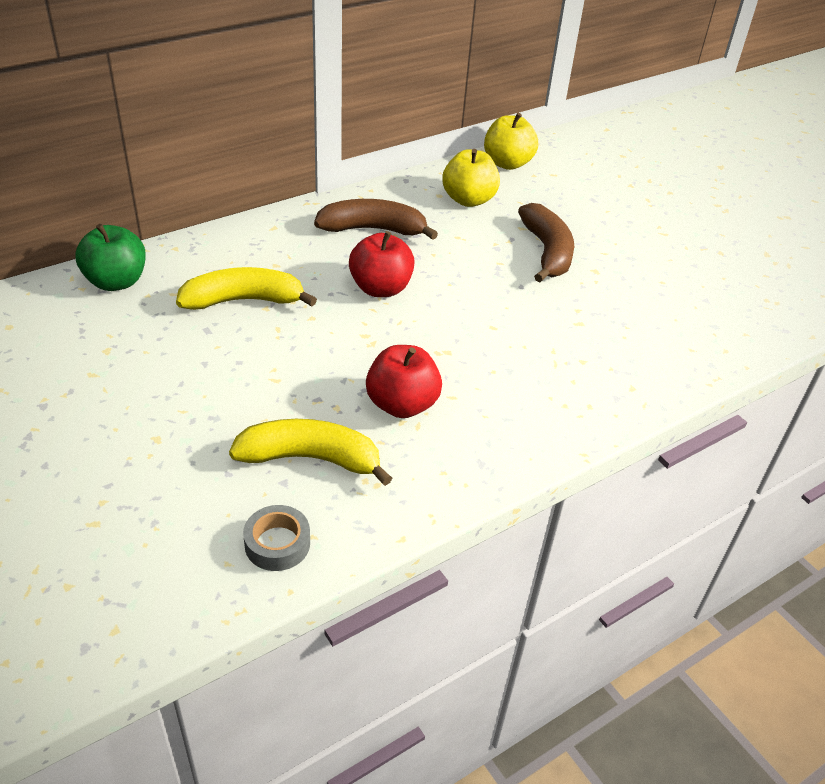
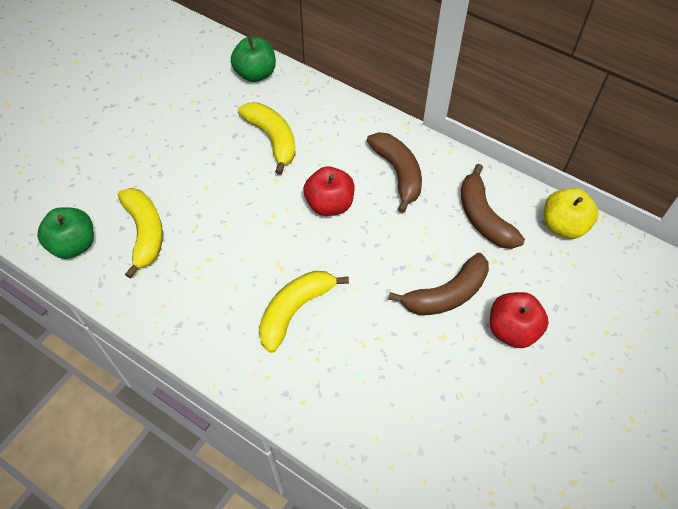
camera: 70 degrees right, 15 degrees up
grey tape [243,505,310,571] -> green apple [37,207,94,259]
red apple [366,345,442,418] -> red apple moved to [490,292,549,348]
yellow apple [442,149,500,207] -> brown banana [461,164,525,249]
none -> yellow banana [259,271,349,353]

